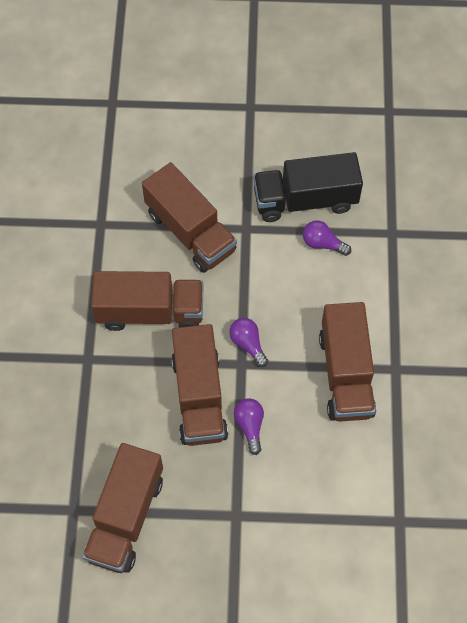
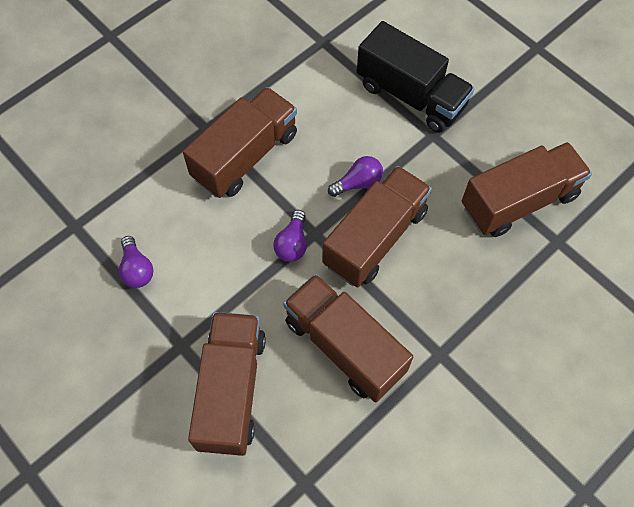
camera: 135 degrees left, 0 degrees up
purple light bulb [234,398,264,455] -> purple light bulb turned 150 degrees counterclockwise [328,156,383,197]
black truck [253,152,363,222] -> black truck moved to [357,21,475,133]

